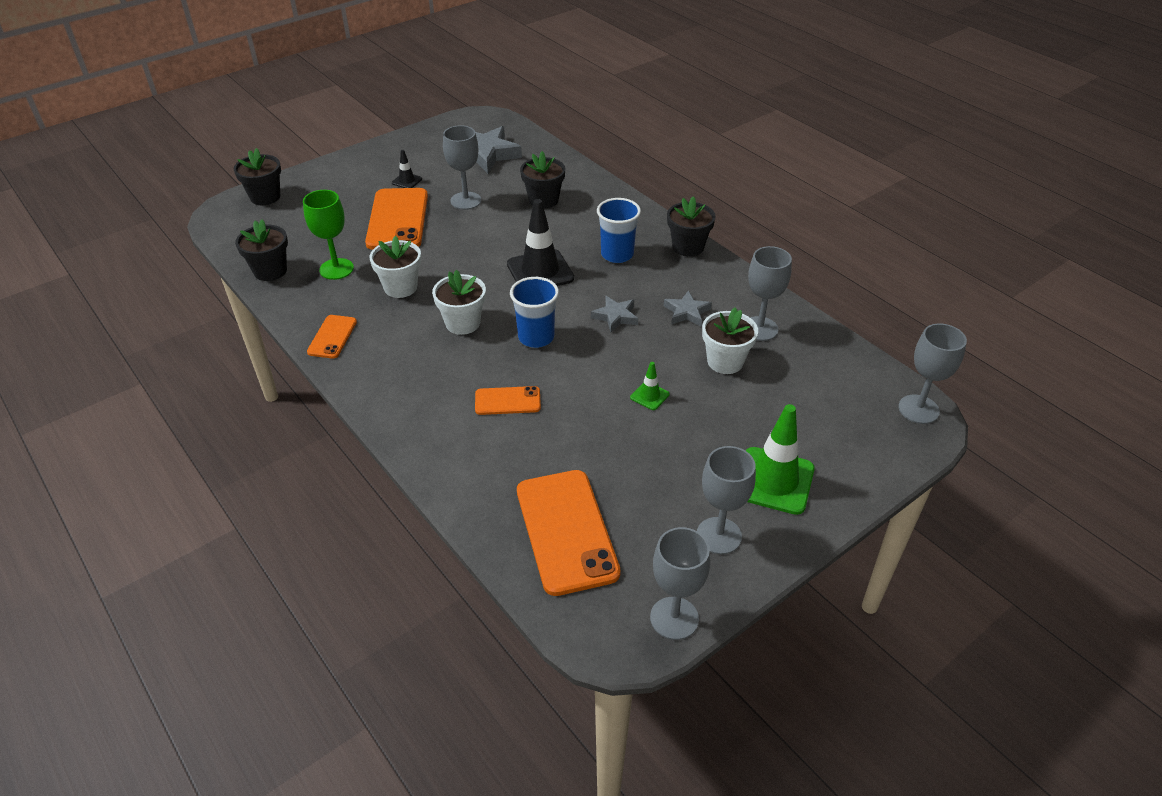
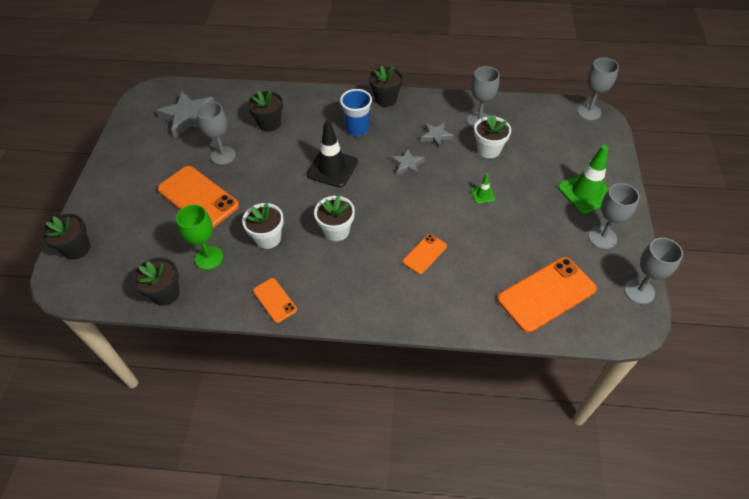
camera: 45 degrees left, 10 degrees up
black traffic cone [392,150,422,188] -> none
blue cup [510,277,559,348] -> none
orange phone [517,470,621,596] -> orange phone turned 60 degrees counterclockwise [497,257,597,333]

